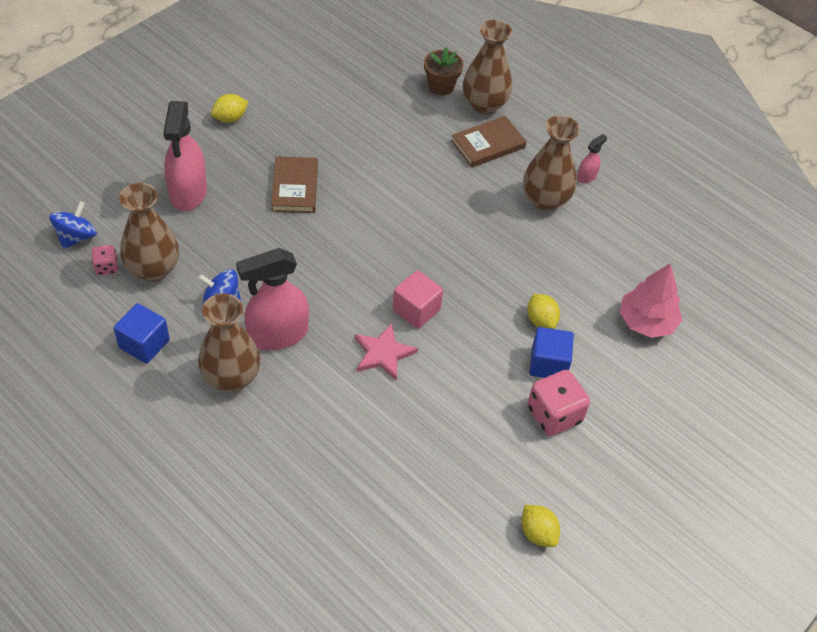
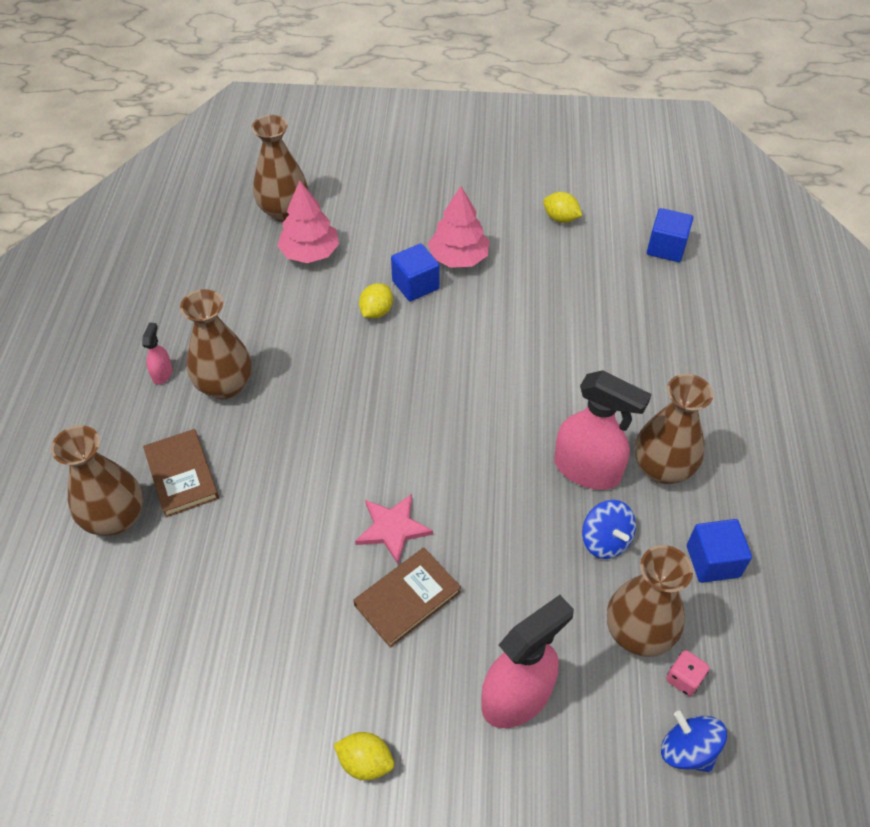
camera: 125 degrees left, 0 degrees up
blue spinning top [50,201,97,249] -> blue spinning top turned 60 degrees clockwise [661,711,727,772]
pink star [354,323,418,381] -> pink star moved to [355,494,433,564]
pink cube [393,270,443,329] -> none
brown flower pot [424,47,464,95] -> none
brown book [451,116,527,168] -> brown book turned 45 degrees clockwise [143,429,219,517]
yellow lemon [521,505,560,547] -> yellow lemon turned 75 degrees counterclockwise [543,192,582,223]
pink dice [527,370,590,436] -> pink tree [428,186,490,268]
pink spray bottle [577,134,607,184] -> pink spray bottle turned 90 degrees clockwise [142,322,173,385]
none -> brown vase [252,115,308,222]
none -> blue cube [647,208,693,262]

